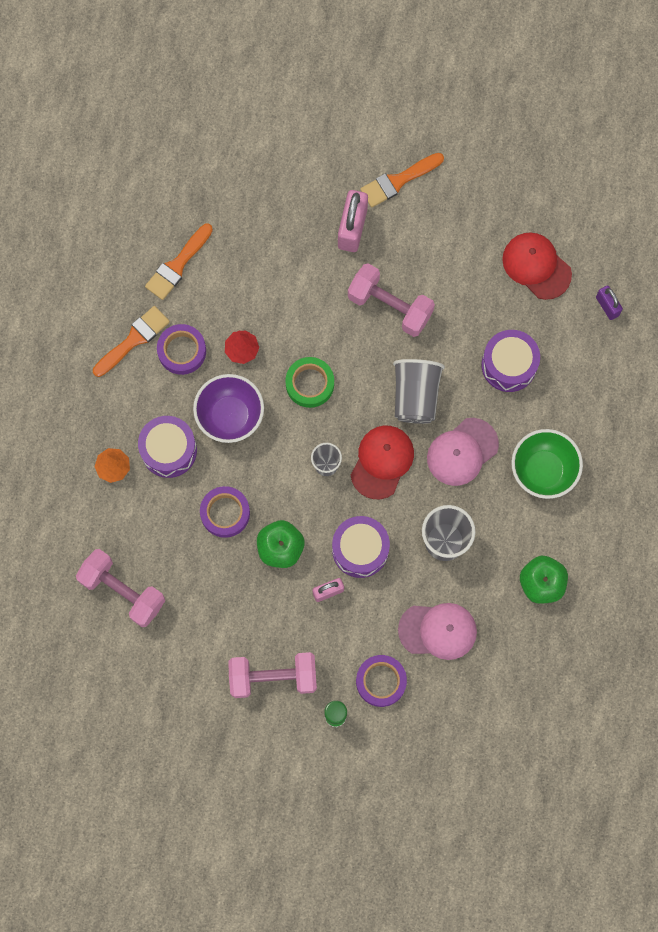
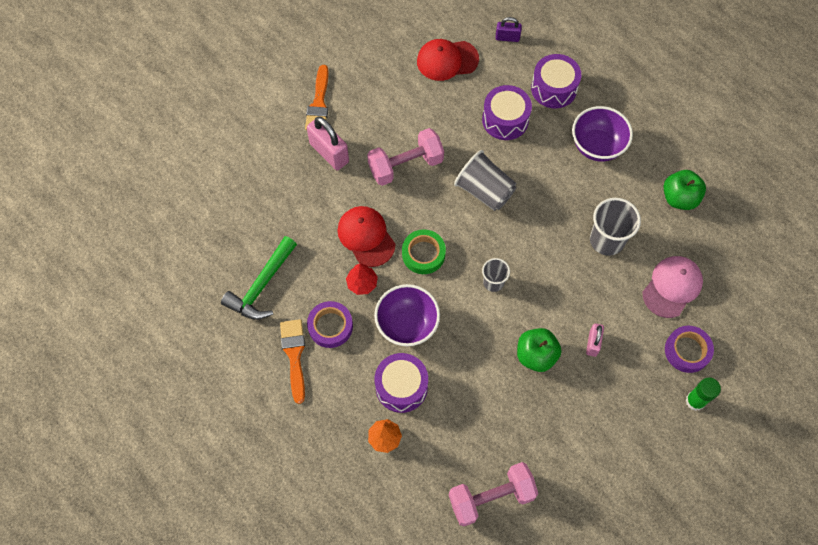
camera: 55 degrees left, 10 degrees down
orange brush [145,224,213,300] -> green hammer [221,236,297,320]
purple tape [200,486,250,538] -> none
pink dumbbell [228,652,317,698] -> none
purple drum [332,516,390,578] -> purple drum moved to [531,54,581,108]
red cap [351,426,414,499] -> red cap moved to [338,206,395,267]
pink cap [427,418,499,486] -> none
green bowl [511,429,583,499] -> purple bowl [572,106,633,162]

